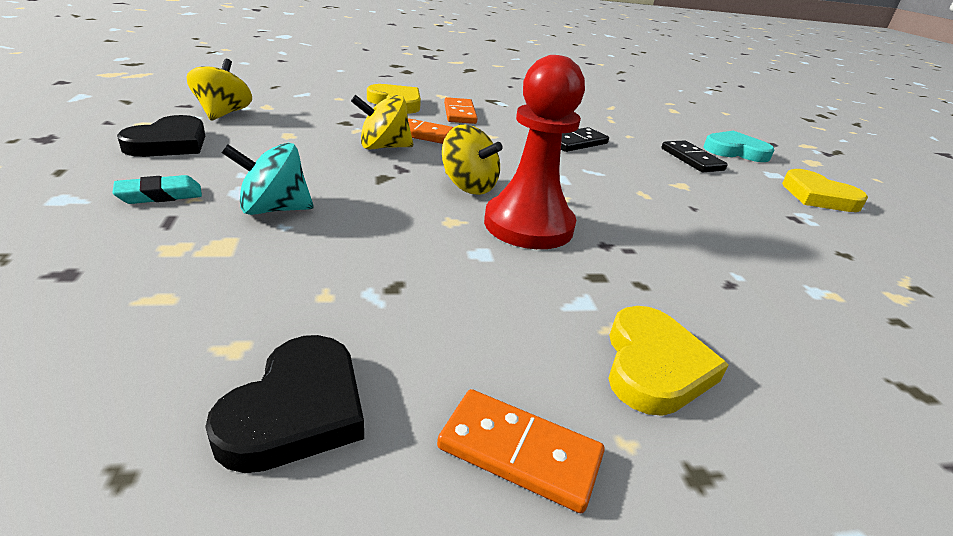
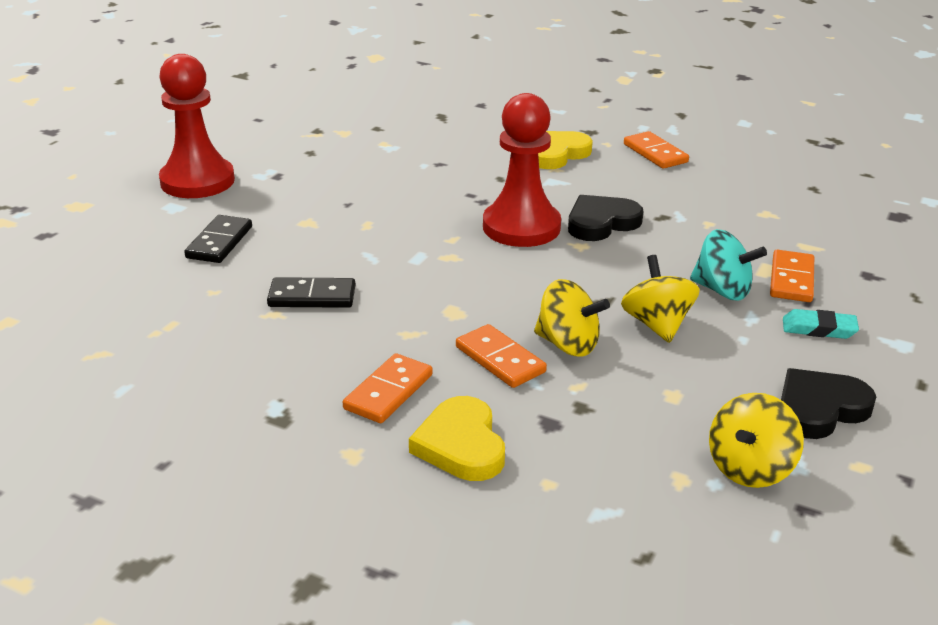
camera: 140 degrees left, 0 degrees up
black heart [205,335,364,473] -> black heart moved to [568,195,644,241]
yellow spinning top [442,125,503,195] -> yellow spinning top moved to [621,255,700,343]
turquoise heart [703,131,774,162] -> none
yellow heart [782,169,868,212] -> red pawn [159,54,235,198]
none -> orange domino [770,250,814,302]

